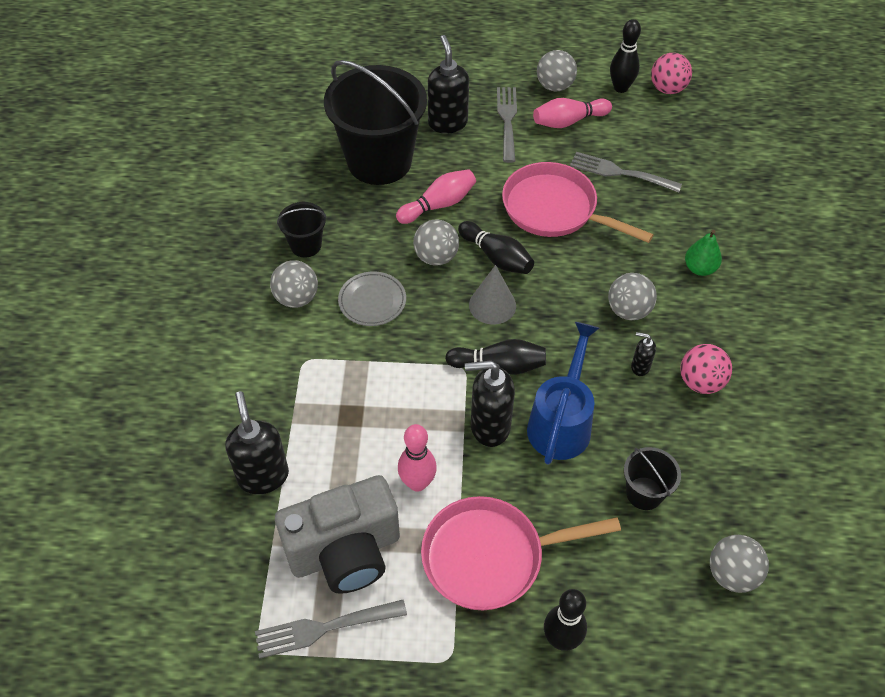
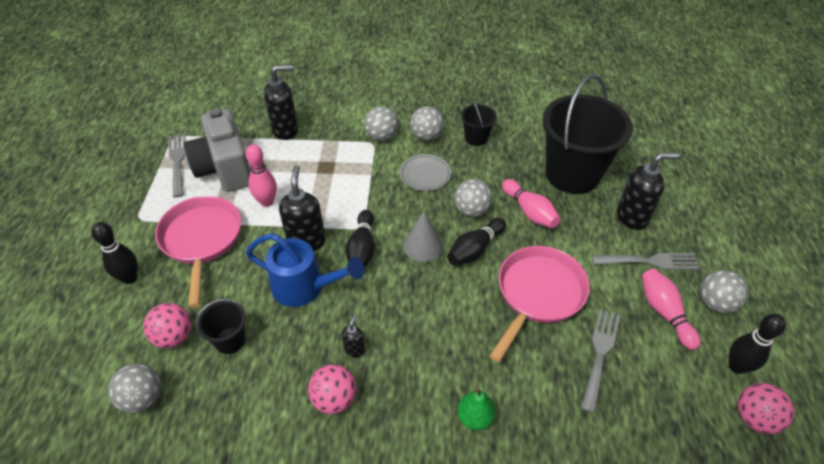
camera: 90 degrees right, 5 degrees down
grey ball [608,273,657,320] -> grey ball moved to [364,106,398,141]
none -> pink ball [143,303,192,348]

